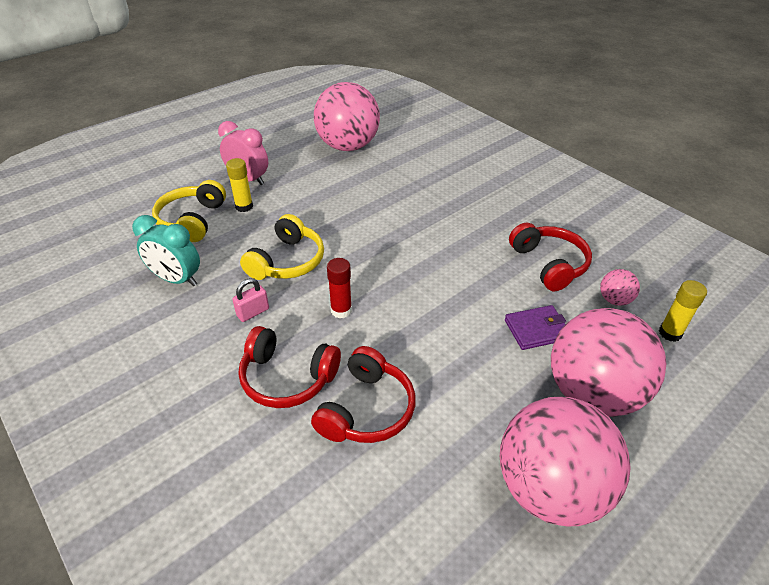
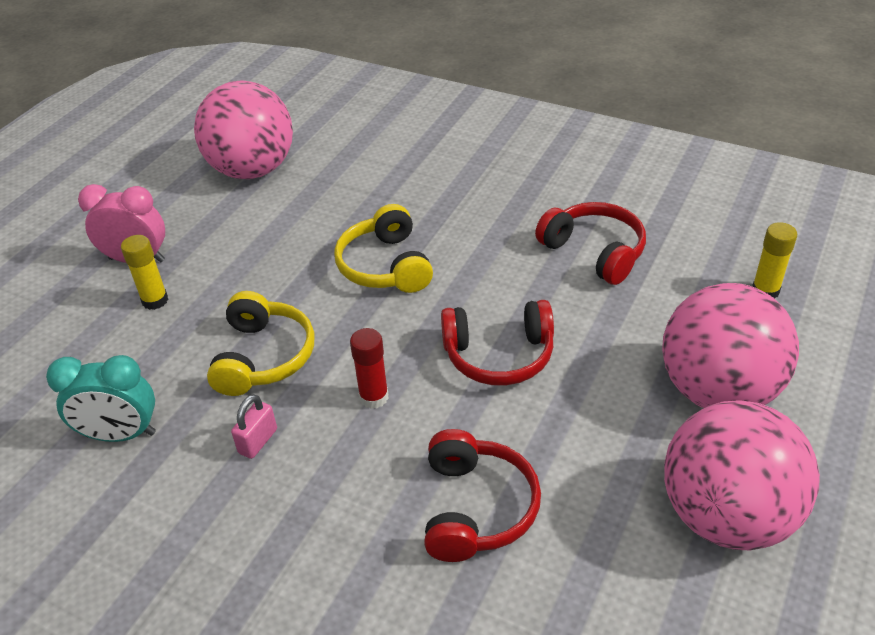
camera: 20 degrees left, 0 degrees up
yellow headphones [152,180,226,242] -> yellow headphones moved to [334,204,433,293]
red headphones [238,326,341,408] -> red headphones moved to [441,300,554,386]
purple wallet [505,305,566,350] -> none
pink ball [600,269,640,306] -> none

